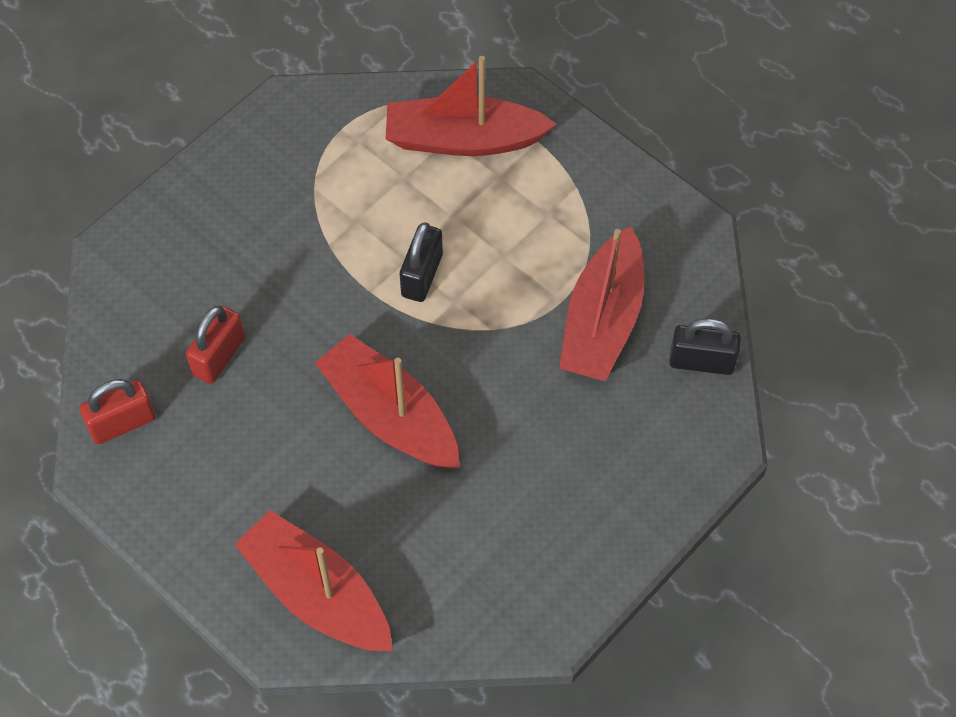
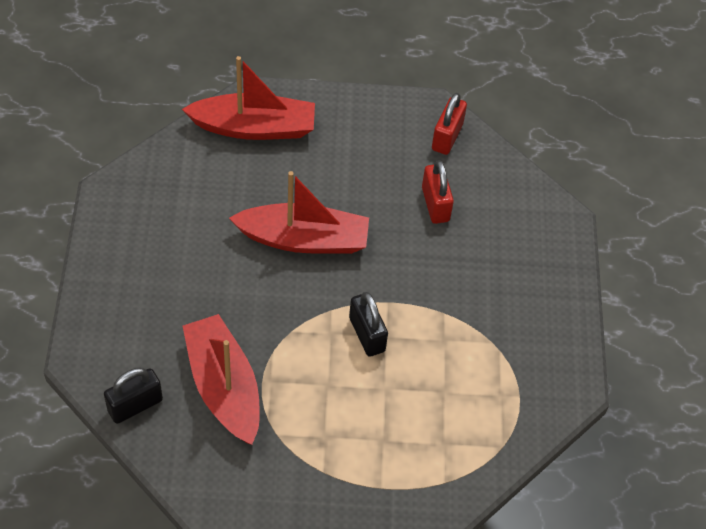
camera: 135 degrees right, 5 degrees down
red boat [386,56,556,156] -> none

